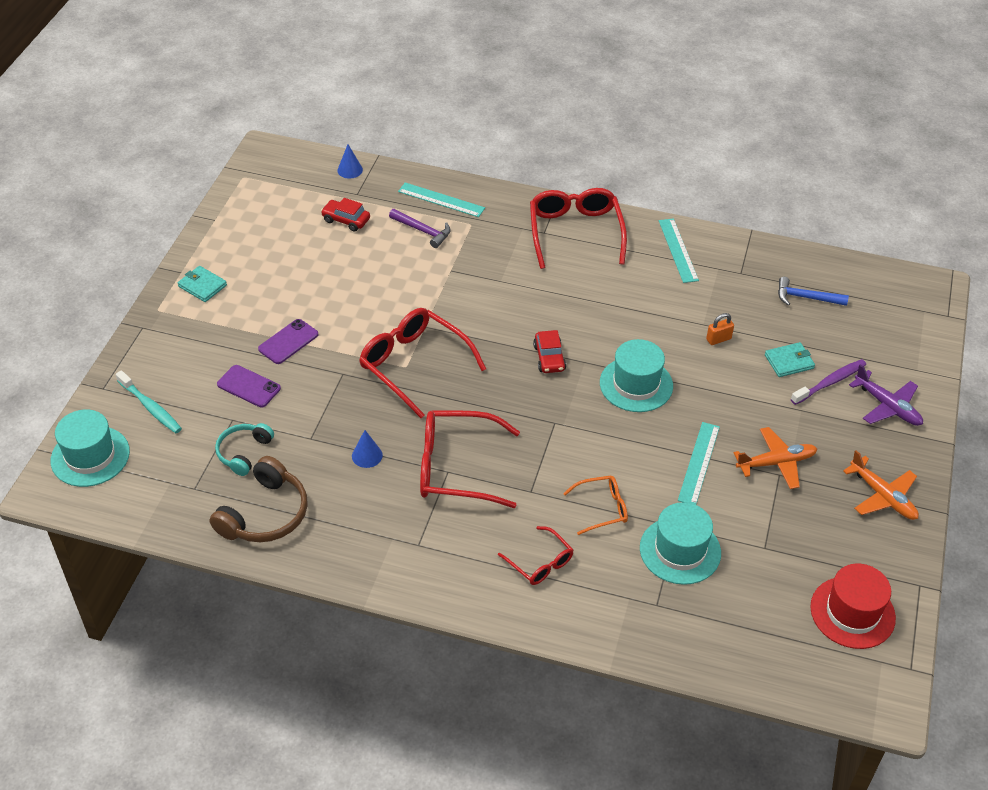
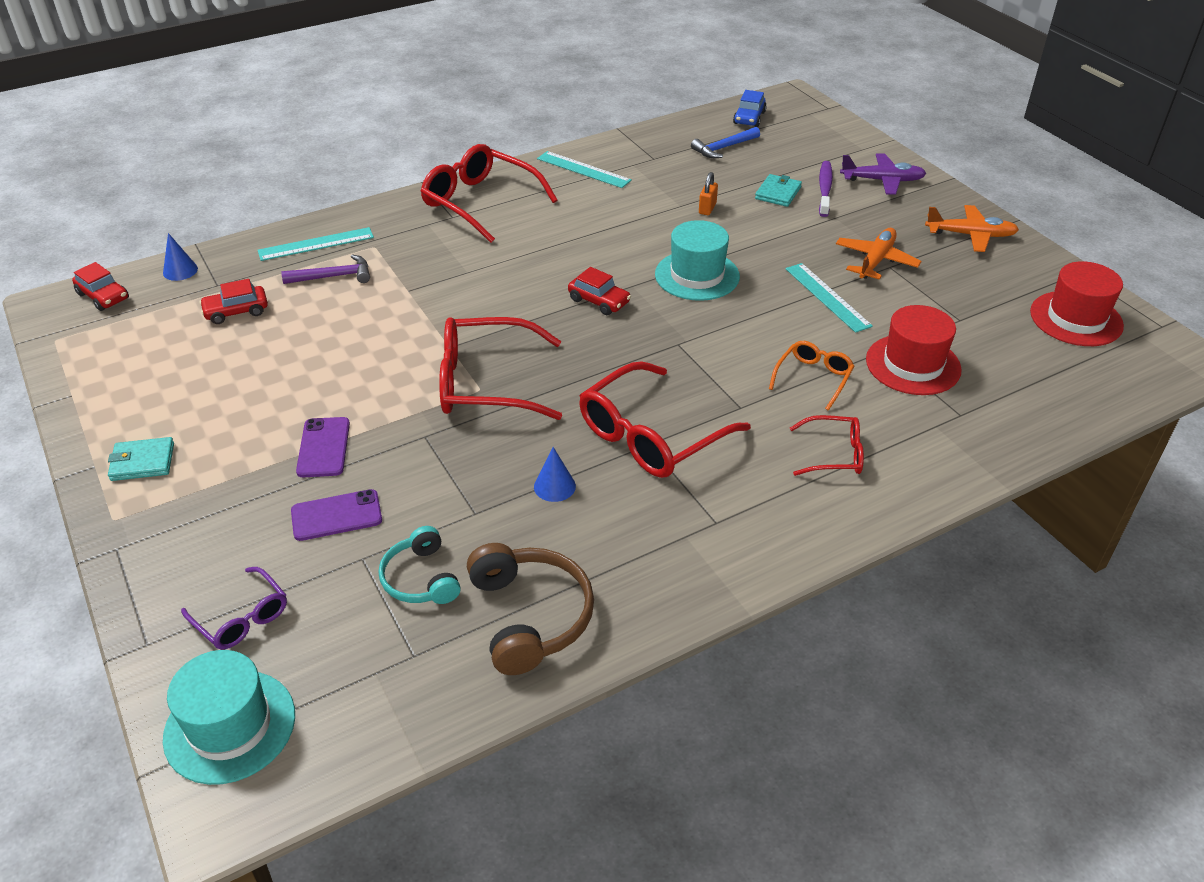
camera: 45 degrees left, 5 degrees down
turquoise toothbrush [116,370,182,433] -> purple glasses [181,567,287,650]
turquoise hat [640,502,721,585] -> red hat [866,305,962,395]
none -> red car [72,262,129,311]
none -> blue car [733,90,767,127]

